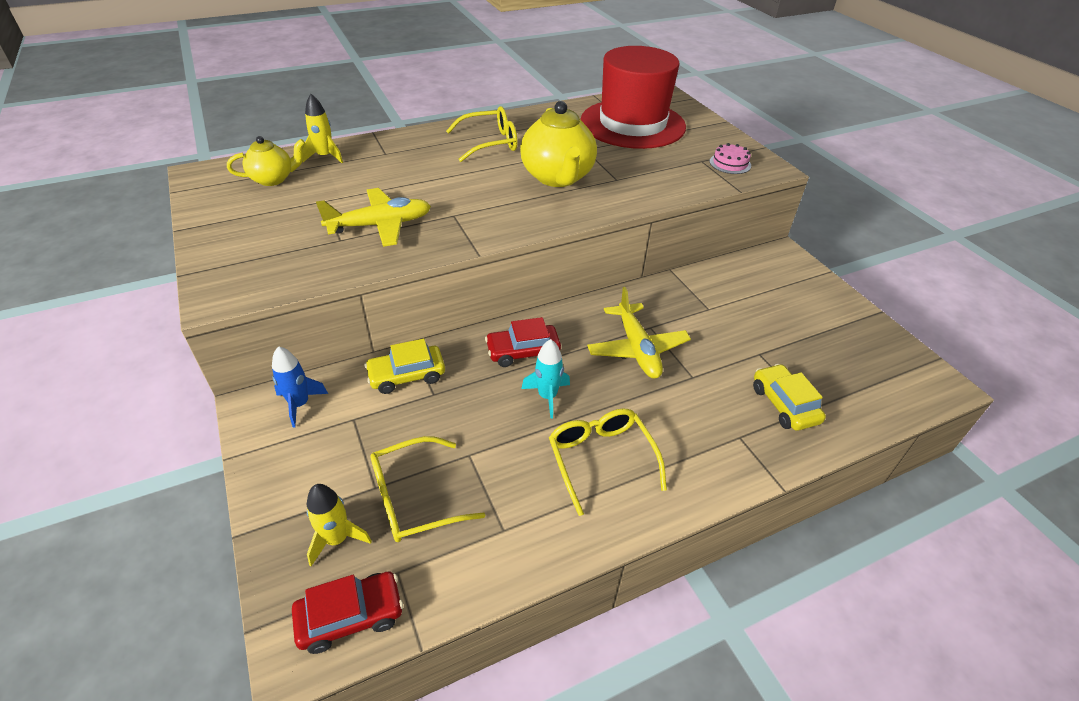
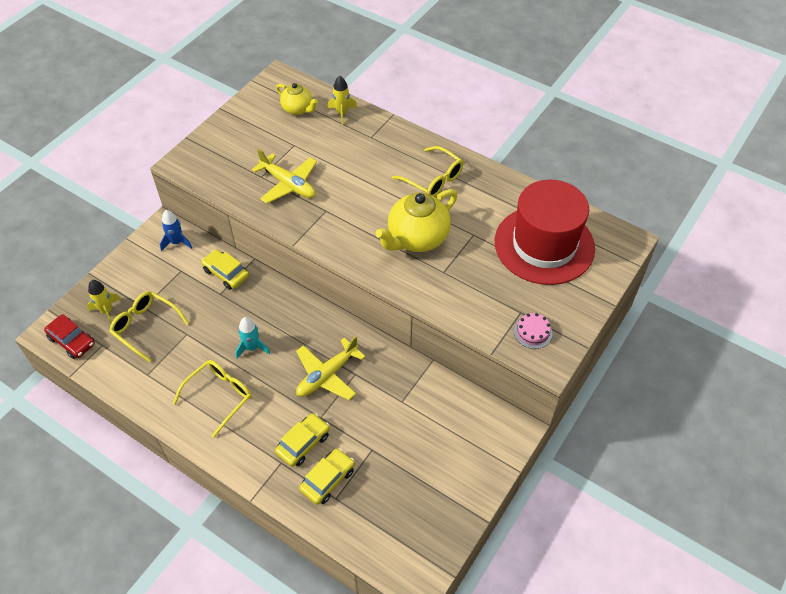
camera: 60 degrees right, 10 degrees up
red car [485,317,561,367] -> none
none -> yellow car [275,413,330,467]

